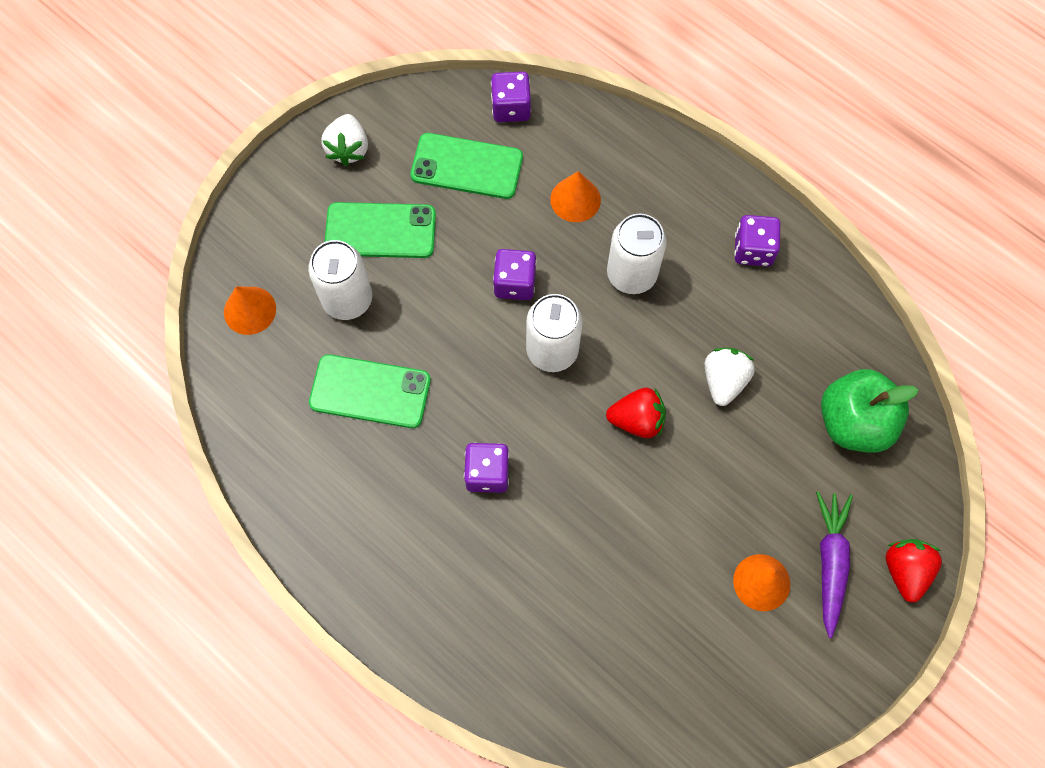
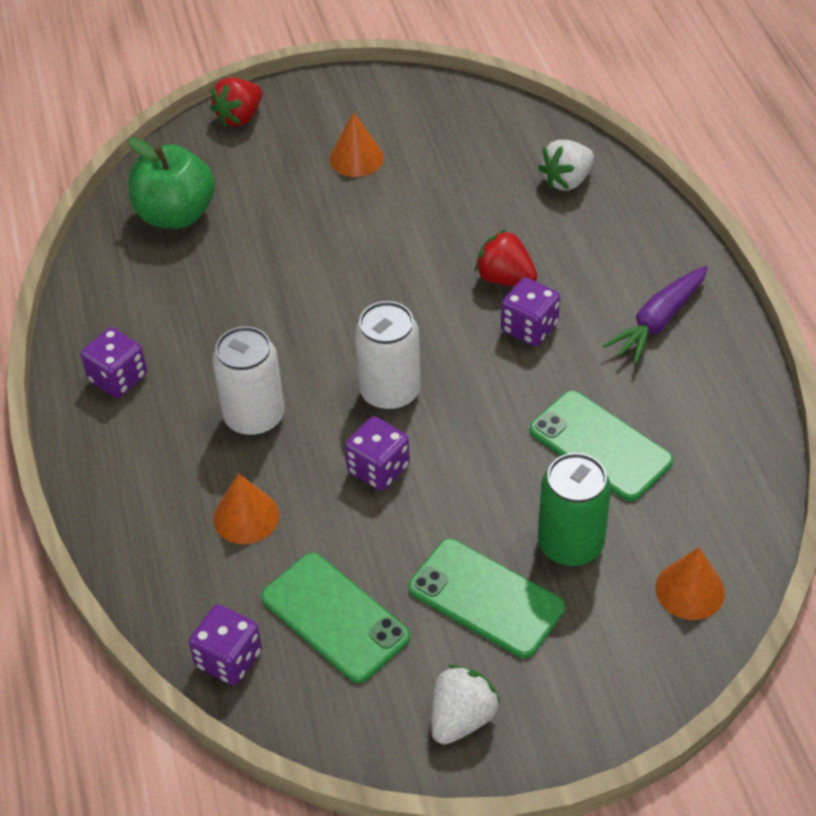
camera: 145 degrees left, 20 degrees down
white can [308,240,372,320] -> green can [538,453,611,567]
red strawberry [606,388,666,438] -> red strawberry moved to [475,230,537,286]
white strawberry [705,348,755,406] -> white strawberry moved to [538,140,594,191]
purple carrot [816,491,853,638] -> purple carrot moved to [603,266,708,365]

